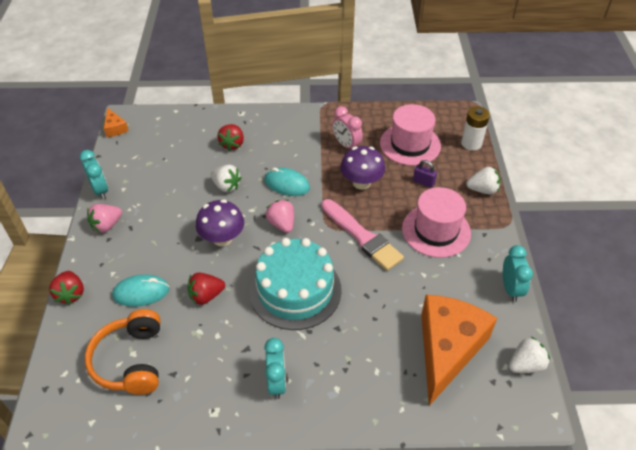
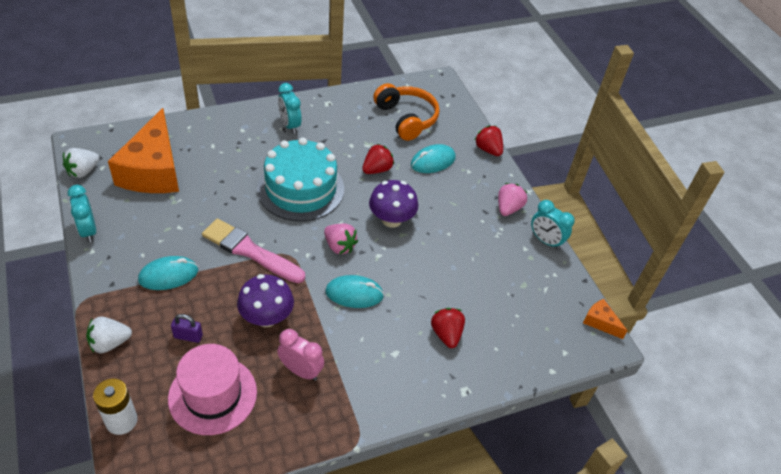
camera: 155 degrees right, 0 degrees up
white strawberry [210,165,242,192] -> none
pink hat [402,187,471,258] -> turquoise mouse [138,256,198,290]

